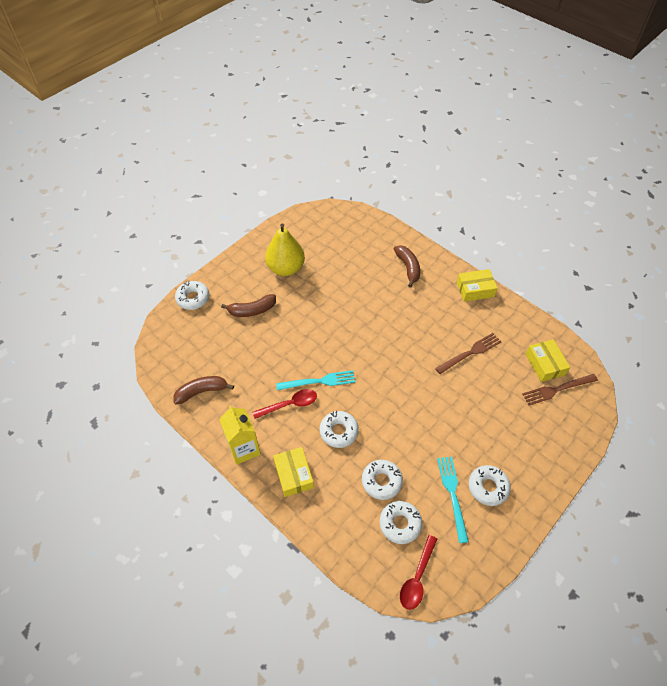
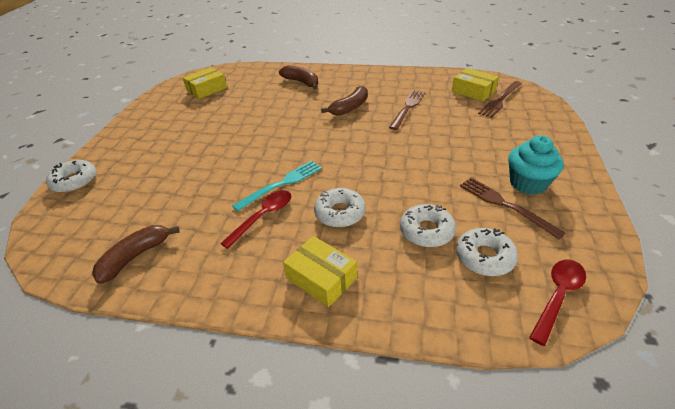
camera: 30 degrees left, 15 degrees down
yellow carton [219,405,261,465] -> none
brown banana [221,294,276,317] -> brown banana moved to [321,86,368,116]
yellow pear [265,223,305,276] -> none
red spoon [400,535,437,610] -> red spoon turned 135 degrees counterclockwise [529,260,586,346]
turquoise fork [437,457,469,543] -> brown fork [460,177,566,239]
yellow box [457,269,498,302] -> yellow box moved to [183,67,227,99]
white donut [469,465,511,506] -> turquoise cupcake [508,135,564,195]

